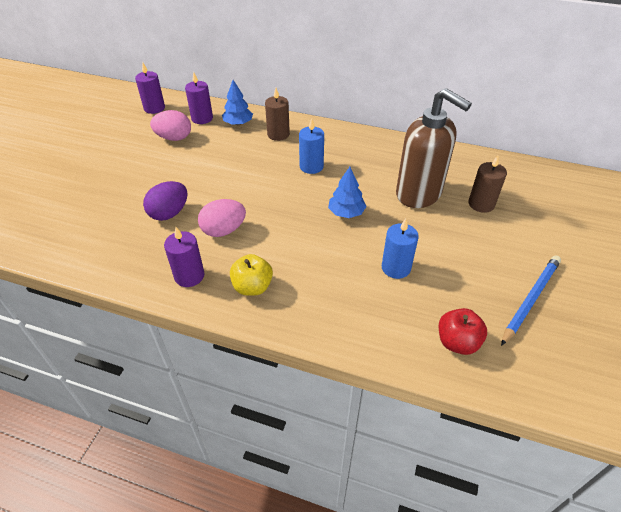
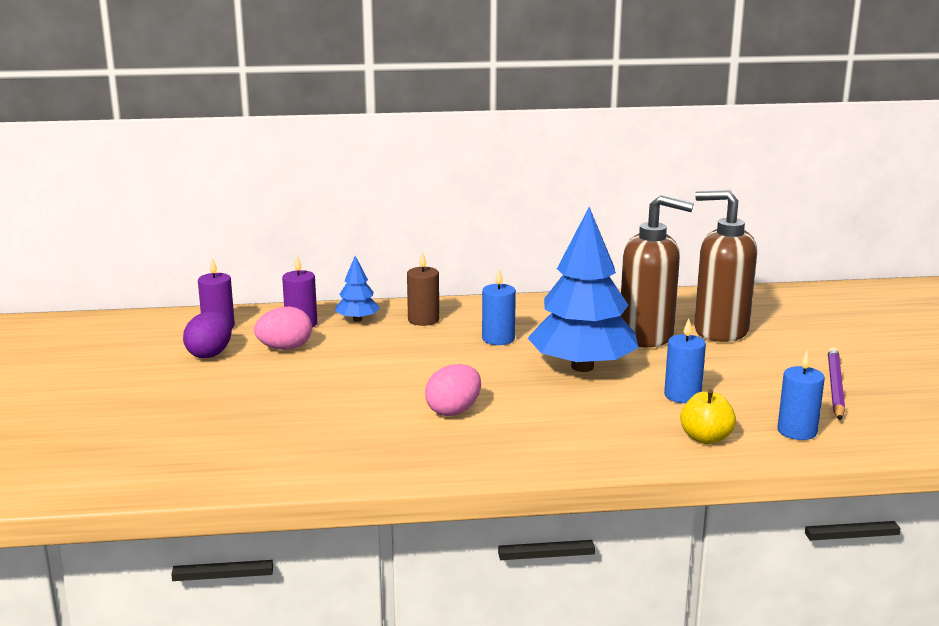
camera: 25 degrees left, 25 degrees down
purple egg [143,181,187,221] -> purple egg moved to [183,311,232,358]
purple candle [164,227,205,287] -> none
yellow apple [230,254,273,296] -> yellow apple moved to [680,389,736,444]
blue tree [328,167,367,218] -> blue tree [528,207,639,372], size x2.22
red apple [439,308,487,355] -> blue candle [777,350,825,440]
brown candle [468,155,507,213] -> brown soap dispenser [694,190,757,342]
blue pencil [501,256,561,346] -> purple pencil [828,348,845,420]

